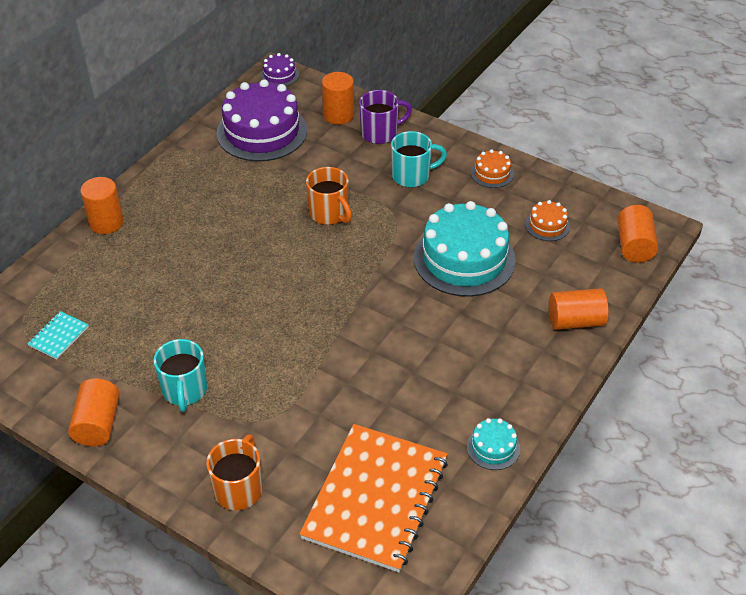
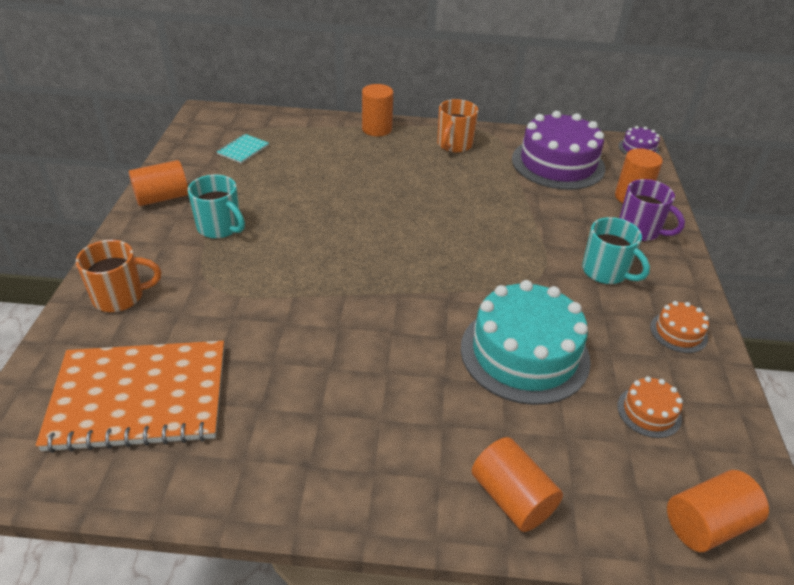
camera: 60 degrees right, 5 degrees down
turquoise notebook [27,311,89,359] -> turquoise notebook turned 60 degrees counterclockwise [217,134,269,164]
turquoise mug [153,339,207,412] -> turquoise mug turned 105 degrees counterclockwise [188,175,245,239]
orange mug [306,167,352,225] -> orange mug moved to [437,99,478,153]
turquoise cake [467,418,520,470] -> none

